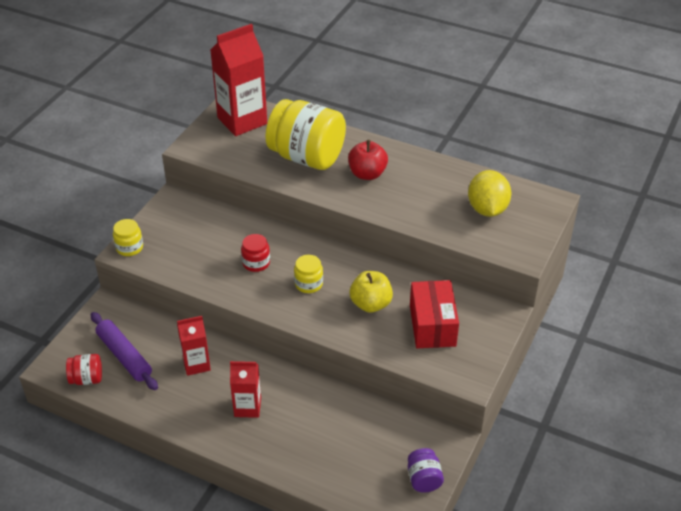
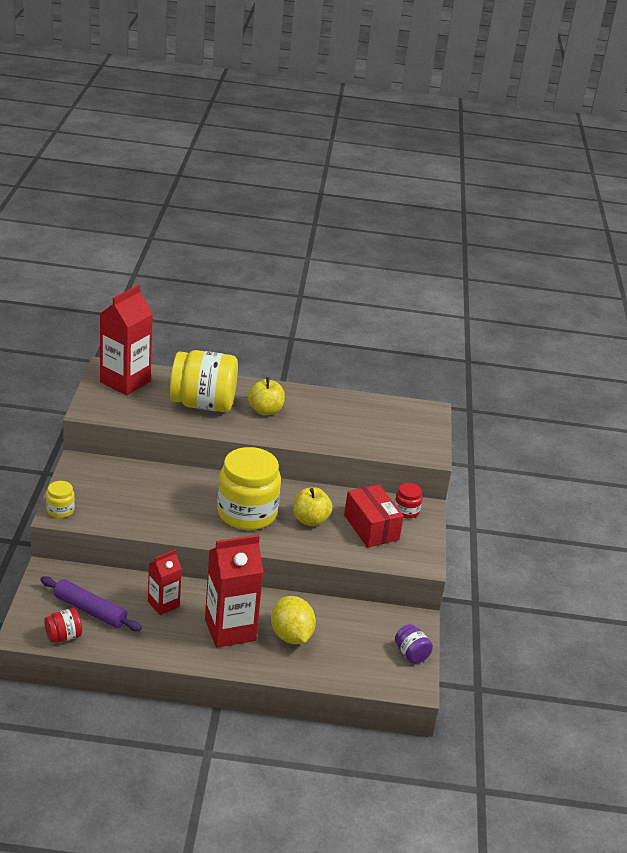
camera: 25 degrees left, 10 degrees down
red carton [230,361,261,418] -> red carton [205,535,263,648], size x1.76
red jar [241,234,270,272] -> red jar moved to [394,483,422,519]
yellow jar [294,255,323,293] -> yellow jar [217,447,281,530], size x2.25
red apple [348,140,388,180] -> yellow apple [248,377,285,415]
yellow lemon [468,170,512,217] -> yellow lemon moved to [271,596,316,644]

